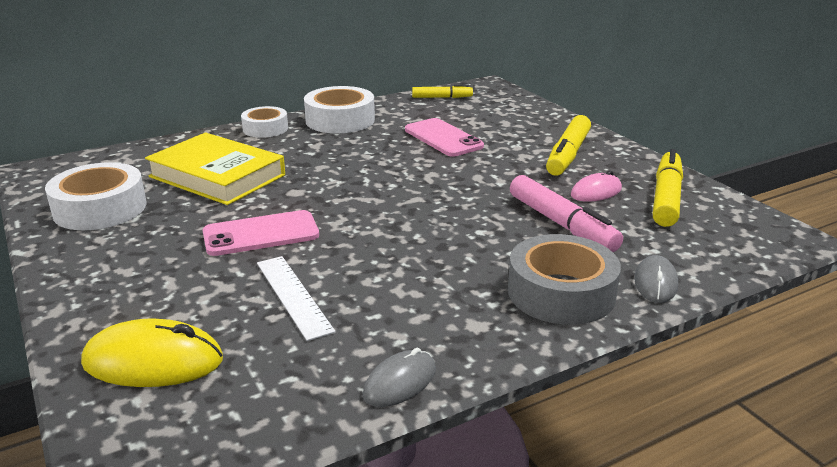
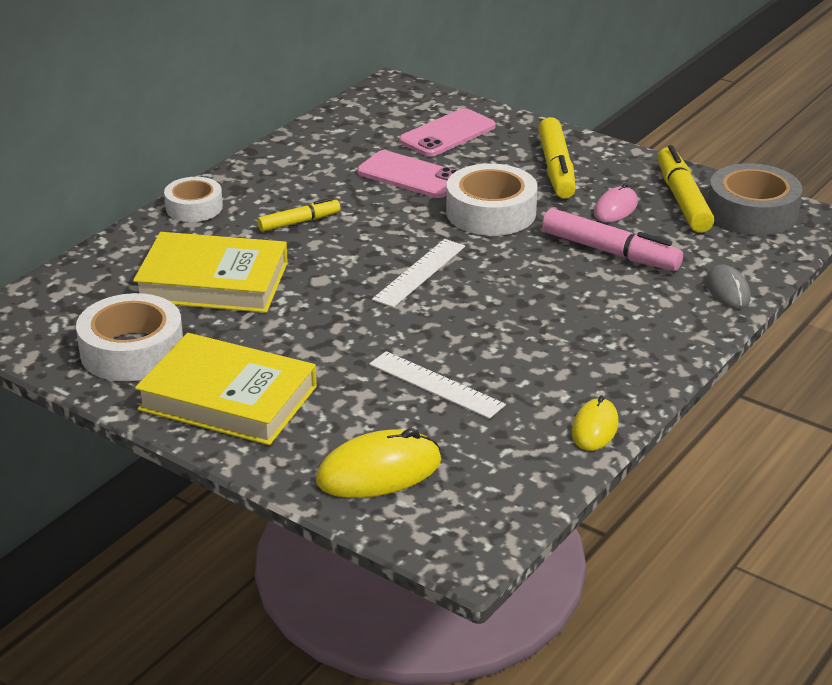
camera: 25 degrees left, 5 degrees up
pink phone [203,210,319,256] -> pink phone moved to [399,108,496,157]
white tape [304,86,375,133] -> white tape moved to [446,164,537,236]
grey mouse [363,348,436,407] -> yellow mouse [572,395,618,451]
yellow marker [412,85,473,98] -> yellow marker moved to [257,198,341,232]
grey tape [508,234,621,325] -> grey tape moved to [708,163,802,236]
none -> yellow book [135,333,317,445]
none -> white ruler [372,239,465,308]

